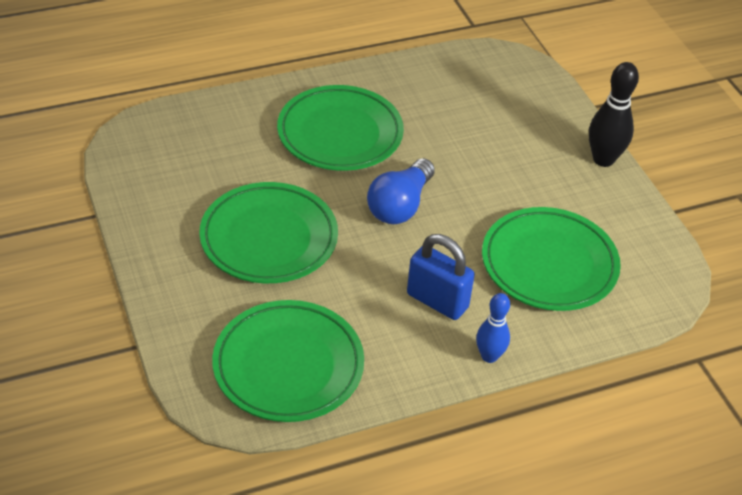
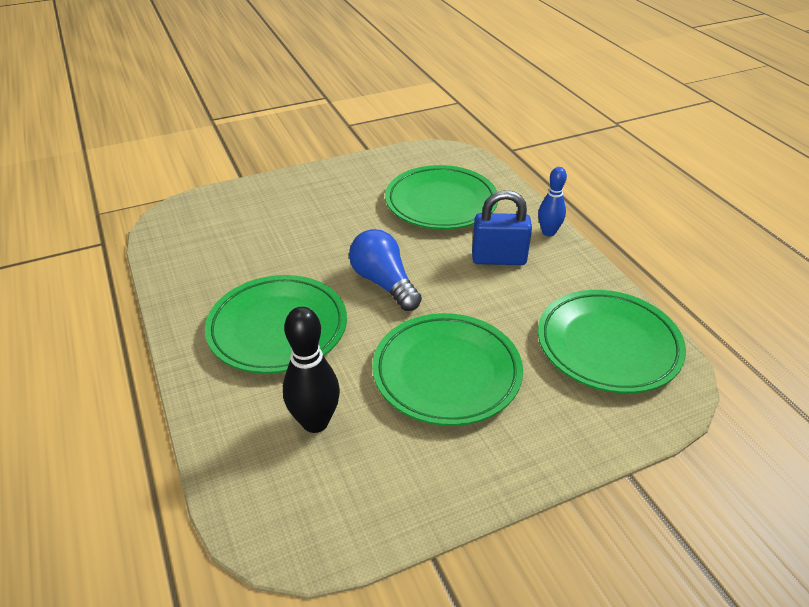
camera: 90 degrees left, 5 degrees down
blue light bulb [367,158,435,224] -> blue light bulb turned 150 degrees counterclockwise [349,229,422,311]
blue padlock [407,234,475,320] -> blue padlock turned 60 degrees clockwise [472,190,532,265]
black bowling pin [589,62,639,167] -> black bowling pin moved to [283,307,340,433]

